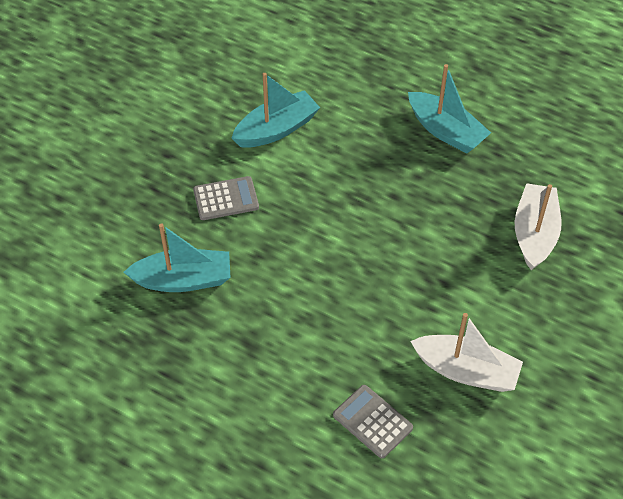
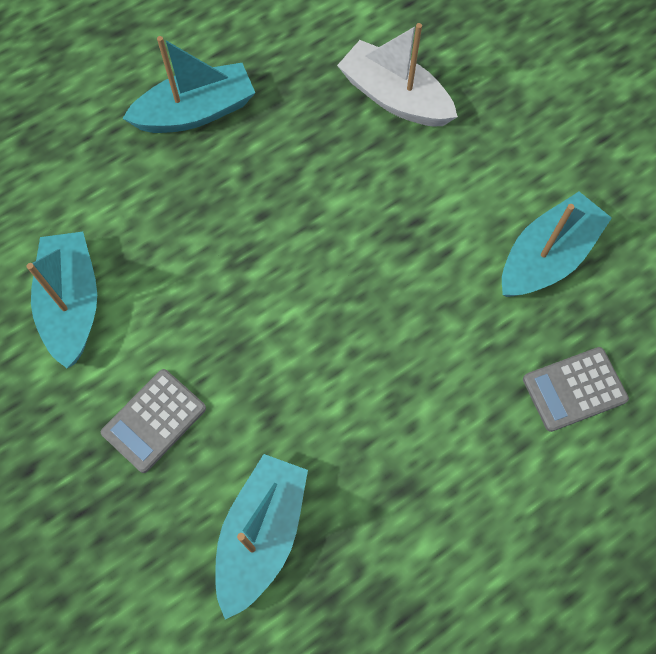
camera: 65 degrees left, 15 degrees up
grey calculator [193,176,259,220] -> grey calculator turned 150 degrees counterclockwise [101,369,206,473]
white boat [410,313,523,392] -> turquoise boat [502,192,612,297]

